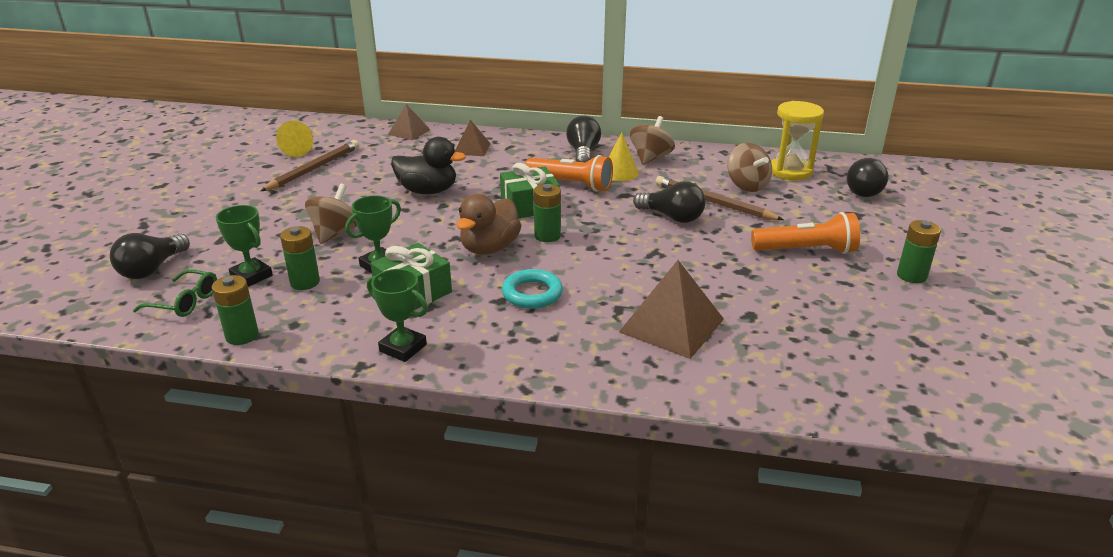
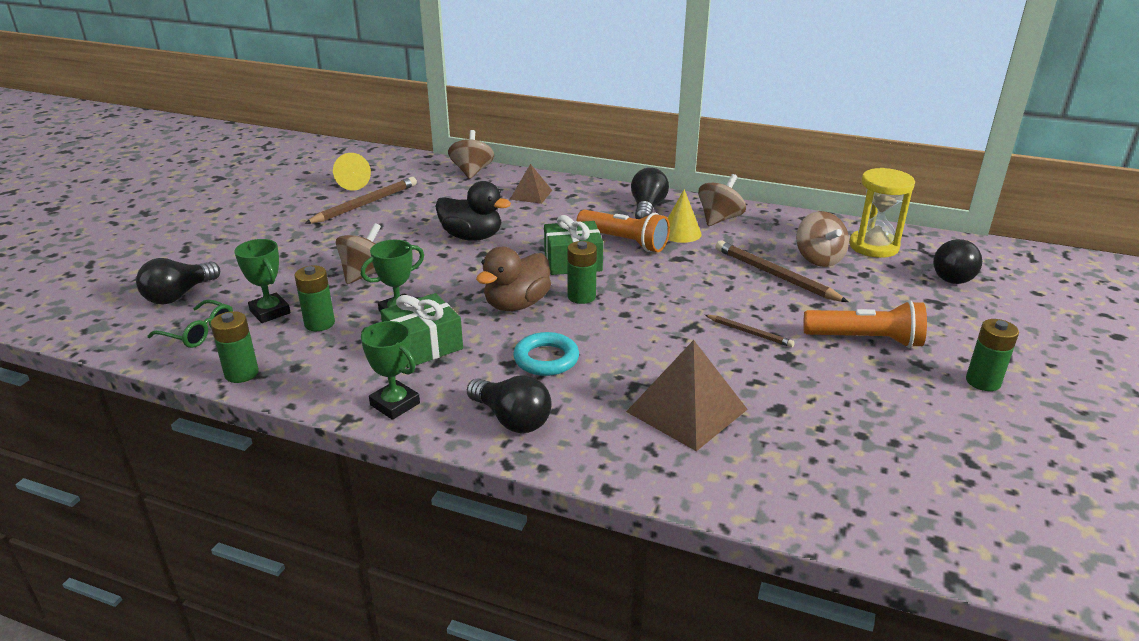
camera: 10 degrees right, 0 degrees up
brown pyramid [388,104,430,140] -> brown spinning top [448,130,494,179]
black light bulb [633,181,705,223] -> black light bulb moved to [467,375,552,433]
none -> brown pencil [705,315,795,347]

